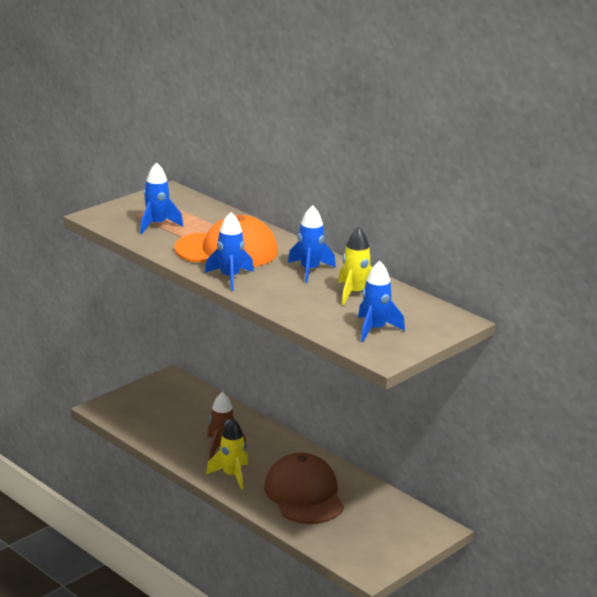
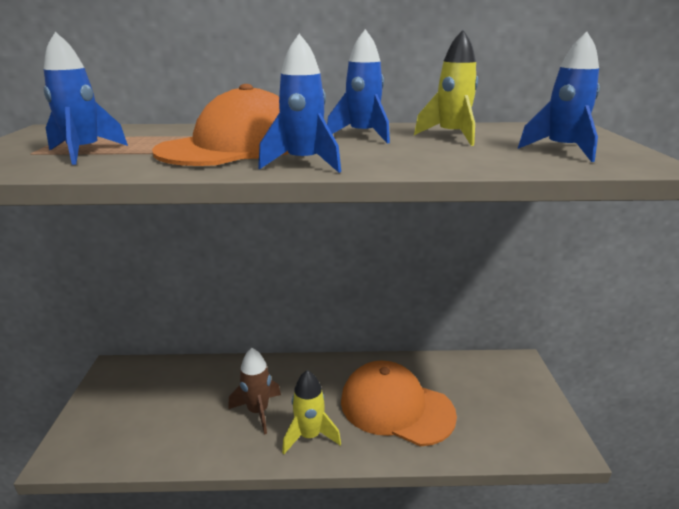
camera: 45 degrees left, 0 degrees up
brown cap [264,452,344,524] -> orange cap [341,361,457,446]

